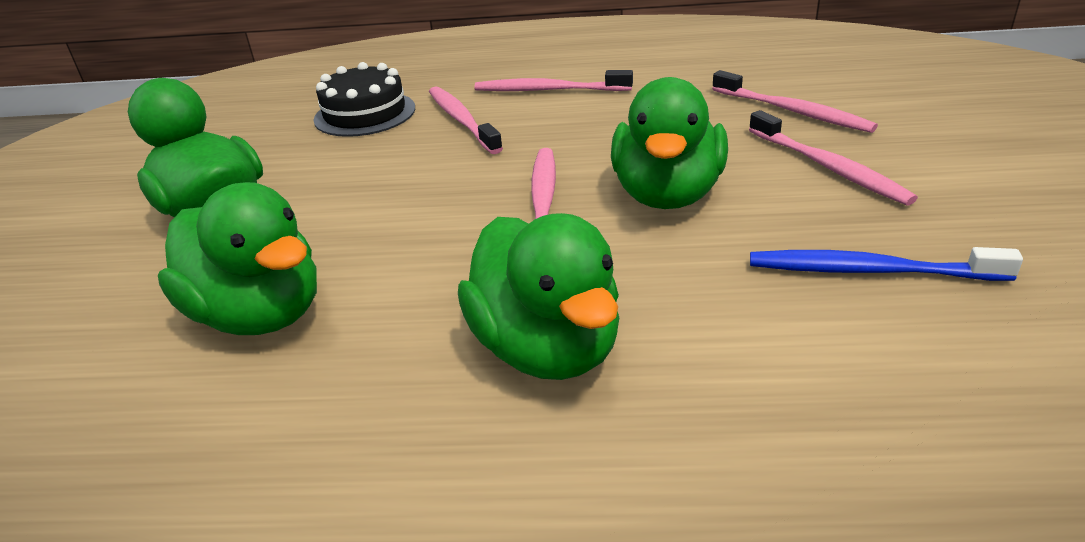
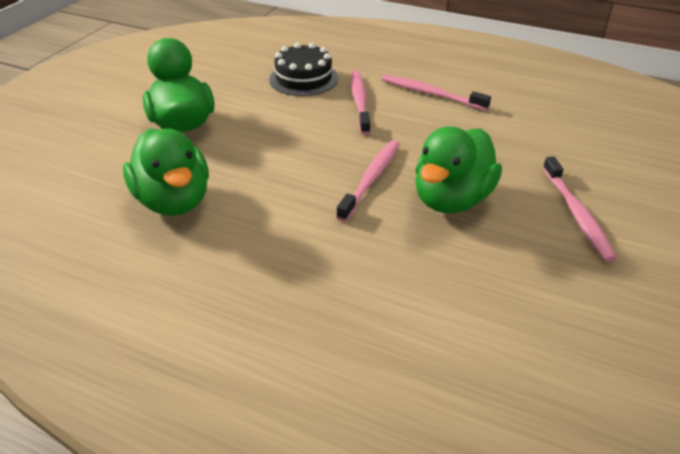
camera: 20 degrees right, 5 degrees up
green duck [458,213,619,380] -> none
pink toothbrush [712,70,878,133] -> none
blue toothbrush [750,247,1023,281] -> none

